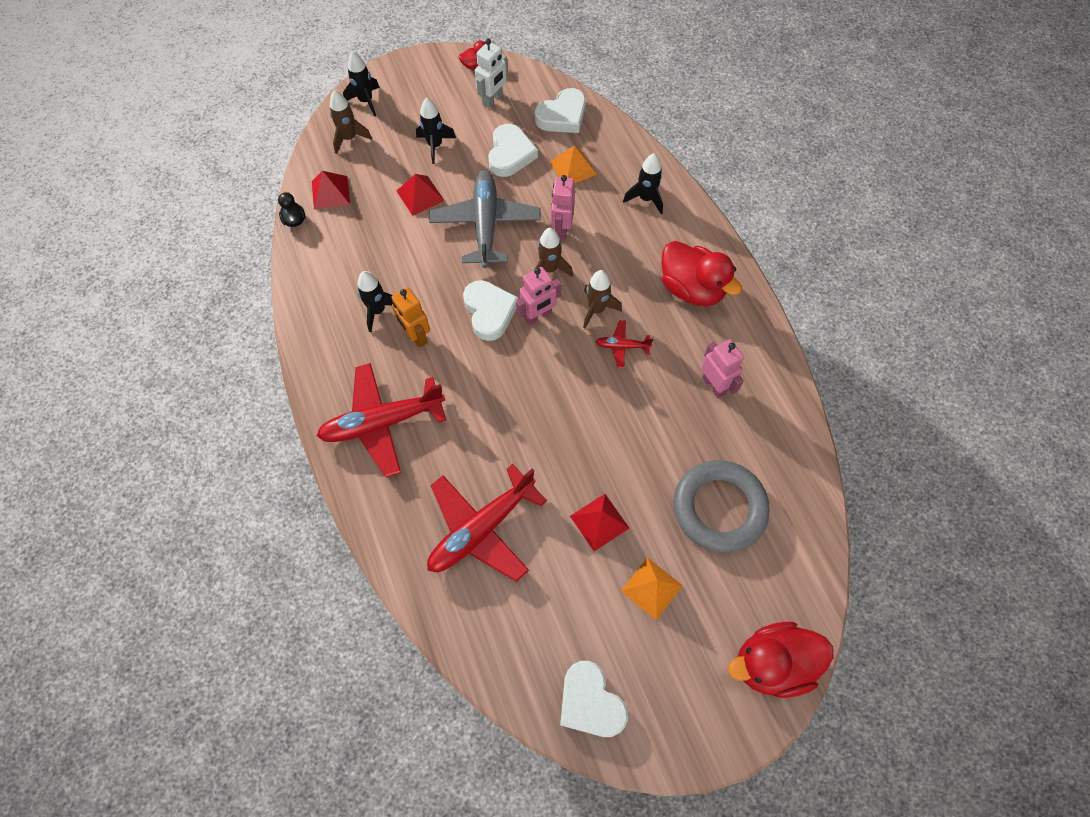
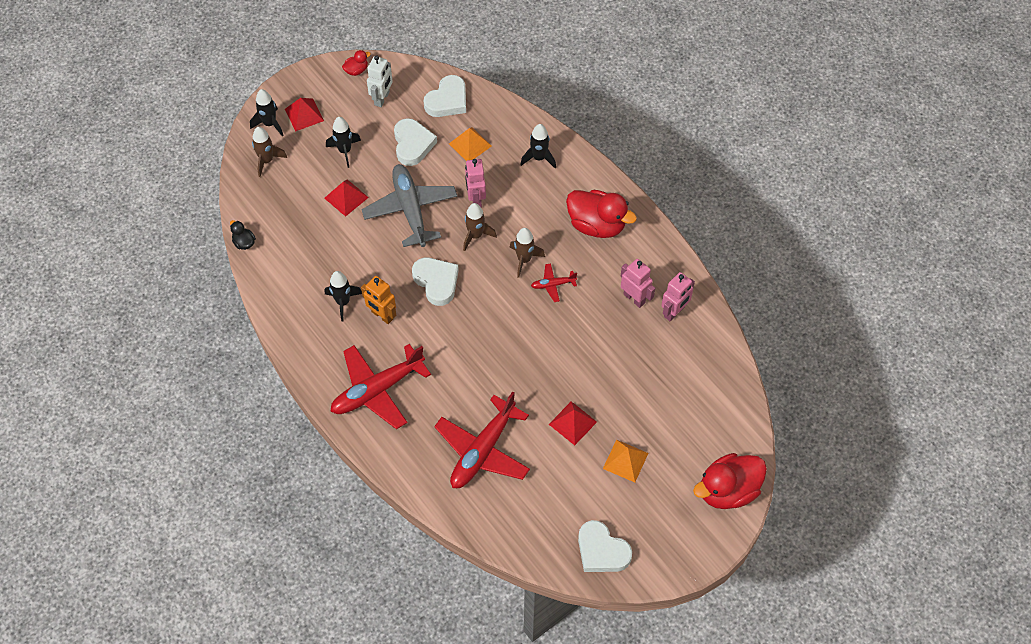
camera: 15 degrees left, 5 degrees down
red pyramid [312,171,350,210] -> red pyramid moved to [285,98,324,132]
pink robot [516,267,561,325] -> pink robot moved to [661,272,695,321]
grey ring [674,460,770,553] -> none

